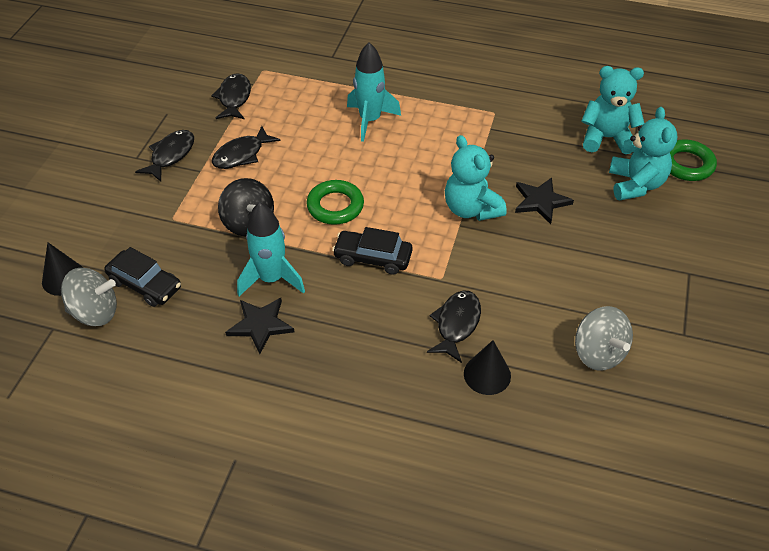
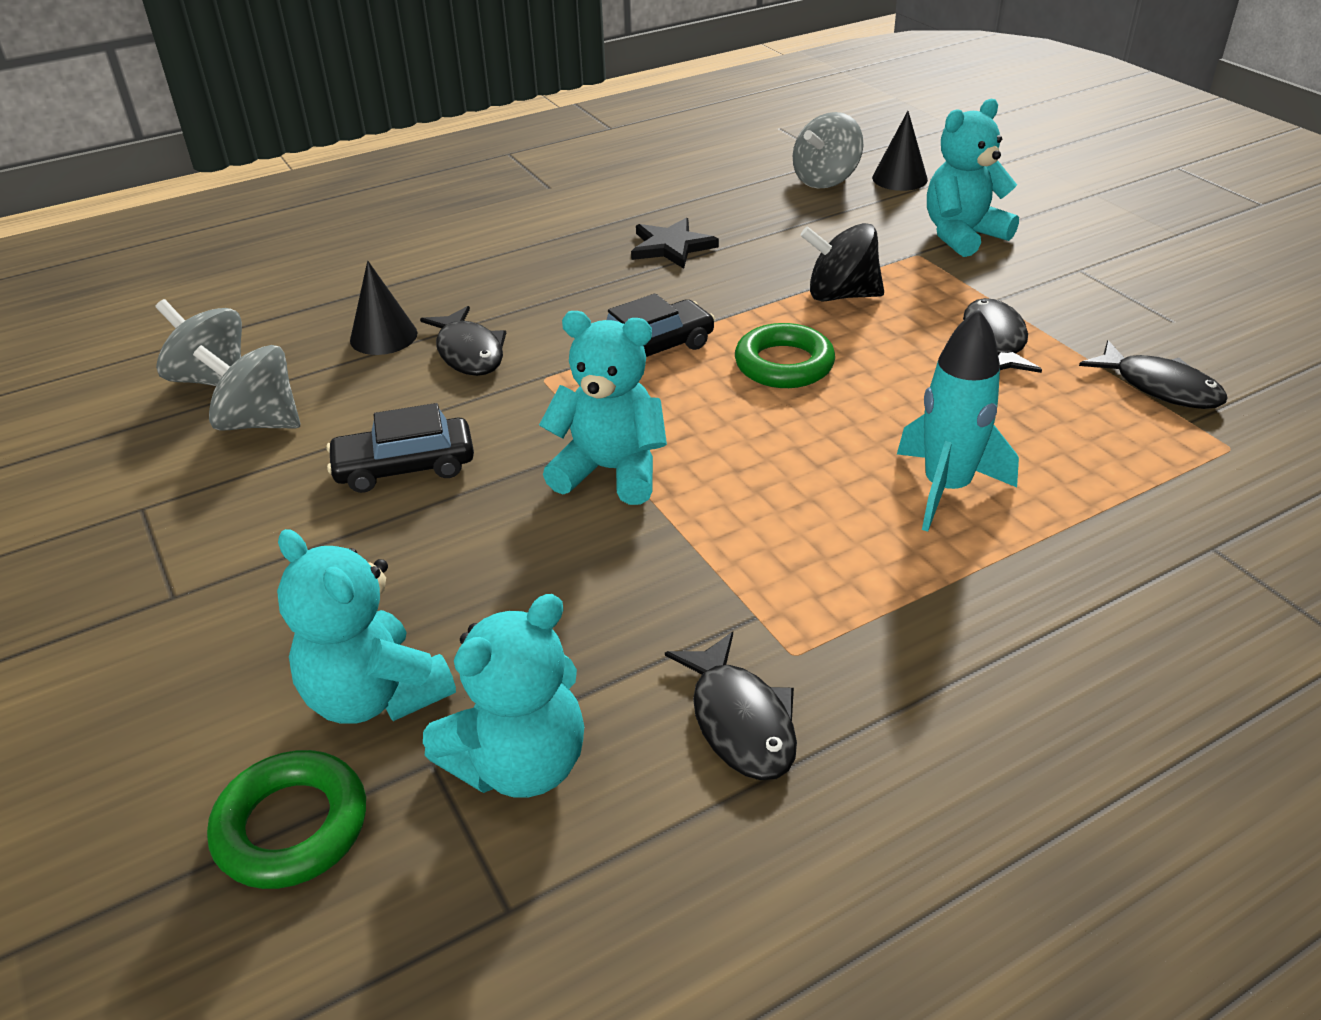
camera: 135 degrees right, 10 degrees down
black car [104,247,181,307] -> black car moved to [326,403,474,493]
black fish [135,130,194,182] -> black fish moved to [665,632,797,780]
turquoise rocket [237,202,305,296] -> none
black star [515,178,574,224] -> none
none -> grey spinning top [155,299,242,386]
none -> turquoise teddy bear [927,99,1019,257]

